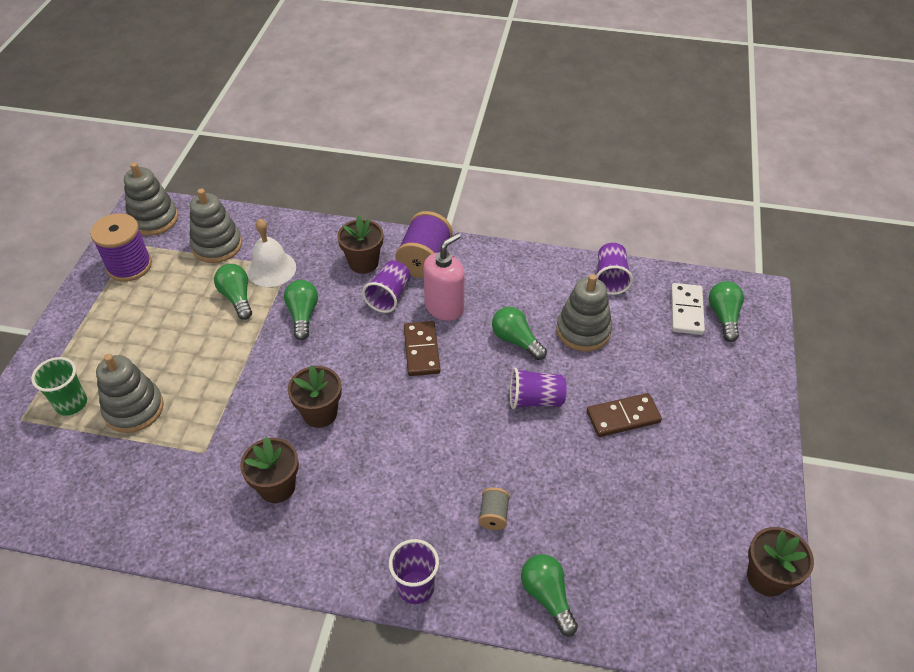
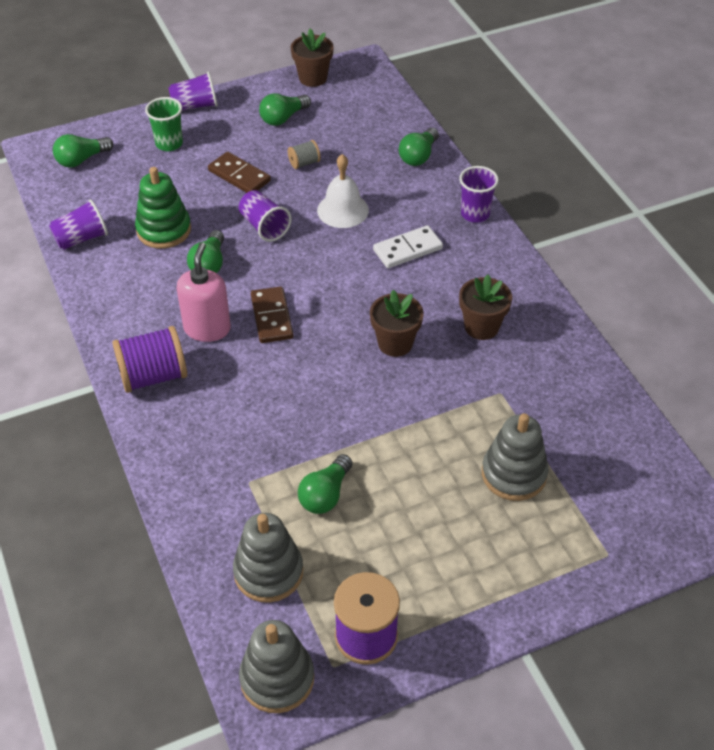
camera: 125 degrees left, 0 degrees up
green cup [31,357,87,416] -> green cup moved to [145,97,183,151]
white bell [247,219,296,287] -> white bell moved to [317,154,369,228]
green light bulb [284,280,318,340] -> green light bulb moved to [259,93,311,126]
brown flower pot [337,216,383,274] -> none
purple cup [362,260,410,313] -> purple cup moved to [168,72,218,111]
brown domino [404,321,440,376] -> brown domino turned 60 degrees counterclockwise [251,286,293,343]
pink soap dispenser [423,233,464,321] -> pink soap dispenser turned 90 degrees clockwise [177,242,231,342]
grey spool [478,487,510,530] -> grey spool moved to [288,140,321,169]
grey stacking toy [557,274,612,352] -> green stacking toy [135,167,191,249]
white domino [671,283,705,335] -> white domino moved to [373,225,443,268]

